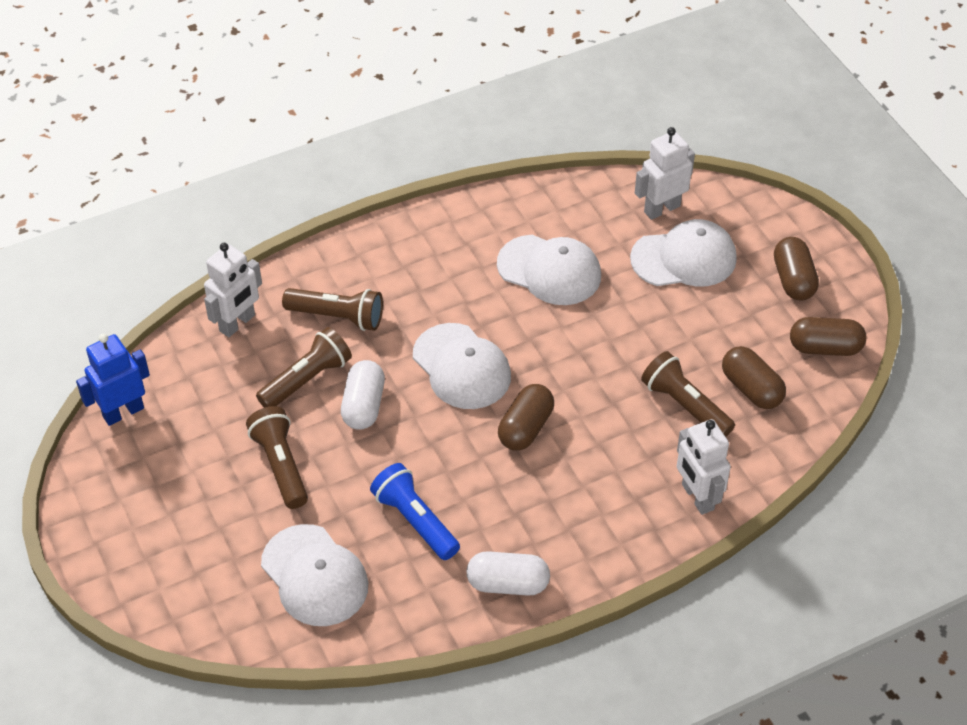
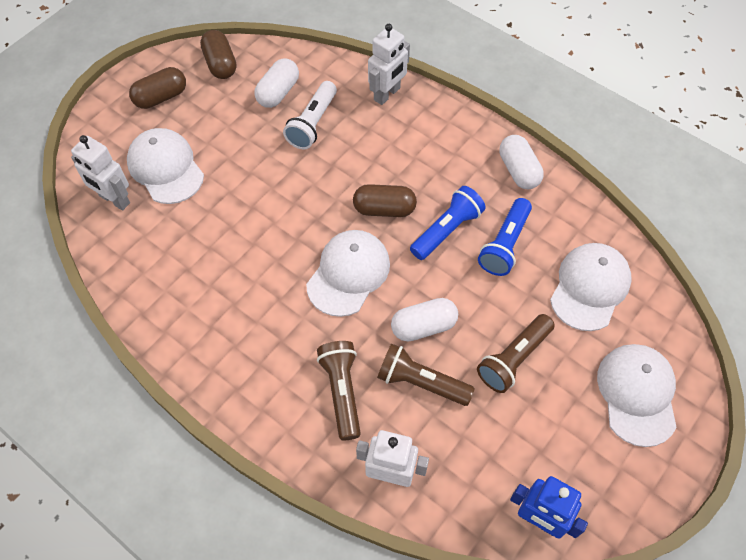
camera: 115 degrees left, 10 degrees up
white cap [497,235,601,305] -> white cap moved to [597,344,677,447]
brown flashlight [641,351,735,437] -> white flashlight [283,81,337,149]
brown capsule [722,346,786,409] -> white capsule [254,58,299,108]
none -> blue flashlight [410,186,486,260]

